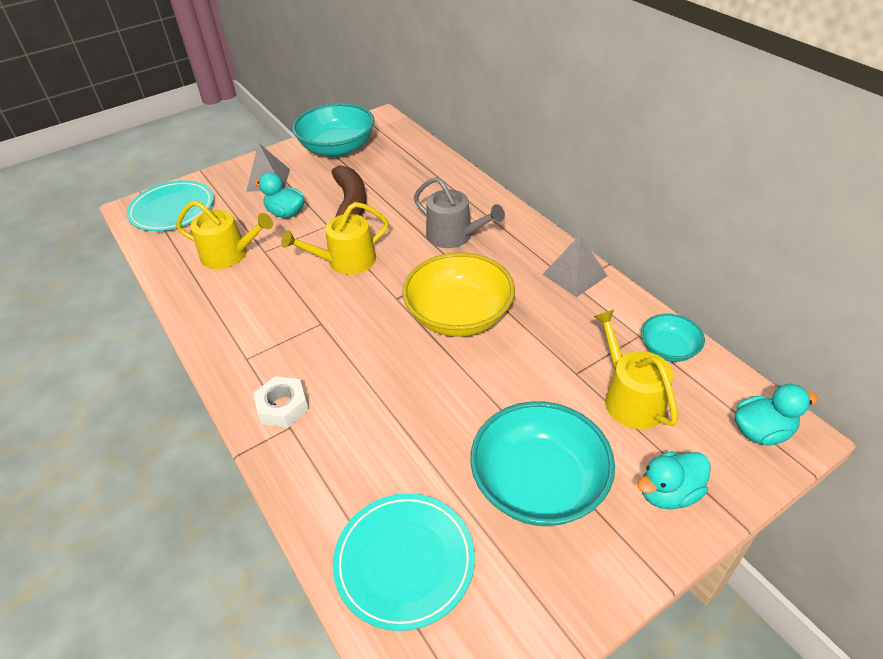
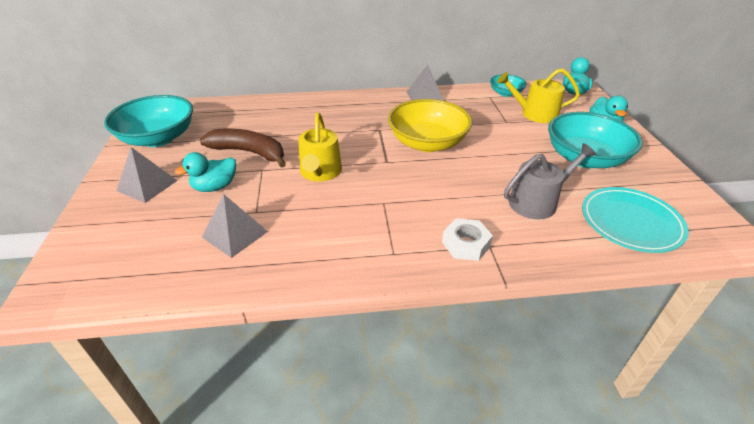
camera: 65 degrees left, 5 degrees down
turquoise plate [126,180,214,231] -> none
yellow watering can [176,200,273,269] -> grey pyramid [202,194,268,258]
grey watering can [414,177,505,248] -> grey watering can moved to [504,143,596,219]

